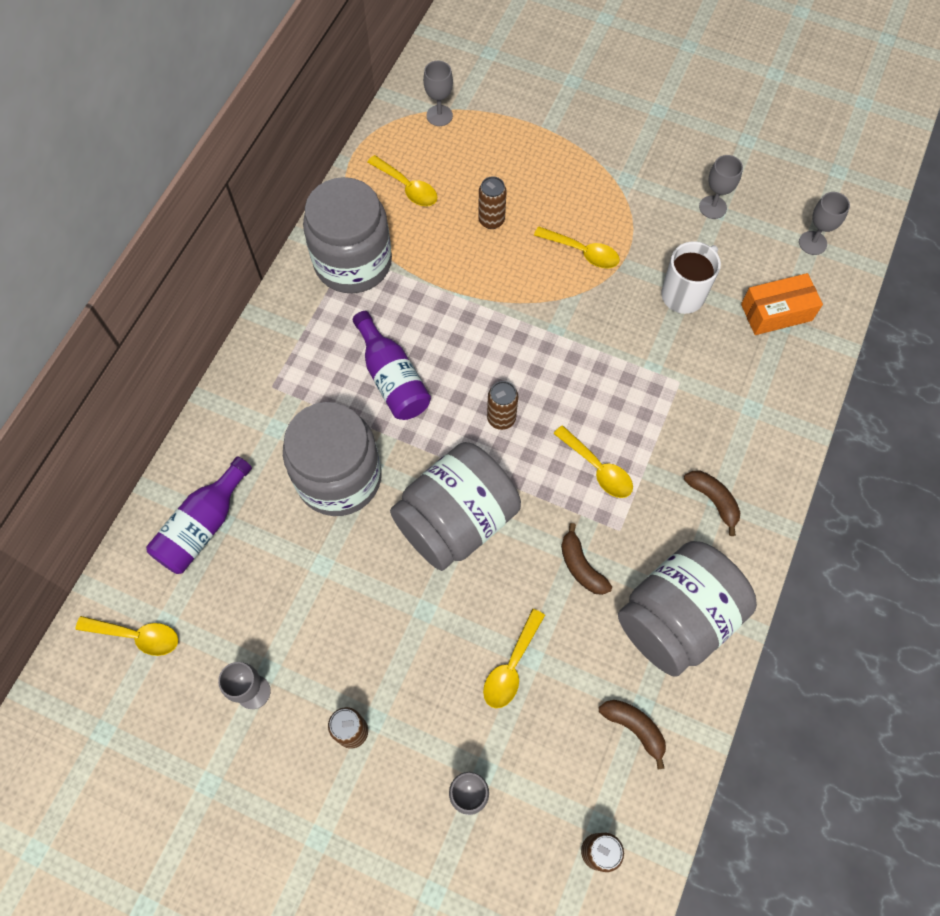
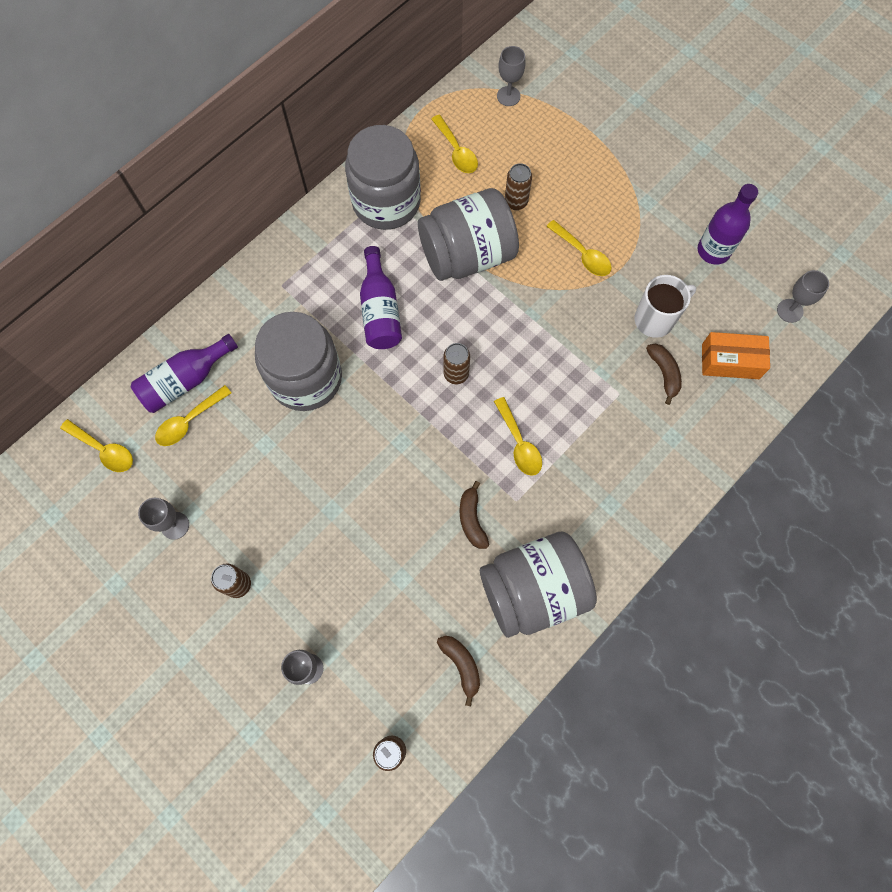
camera: 20 degrees right, 5 degrees up
grey jar [390,442,521,571] -> grey jar moved to [418,188,519,281]
yellow spoon [483,609,545,708] -> yellow spoon moved to [155,385,231,446]
brown banana [684,471,740,536] -> brown banana moved to [646,343,682,405]
grey goblet [699,155,743,219] -> purple bottle [698,184,759,265]

